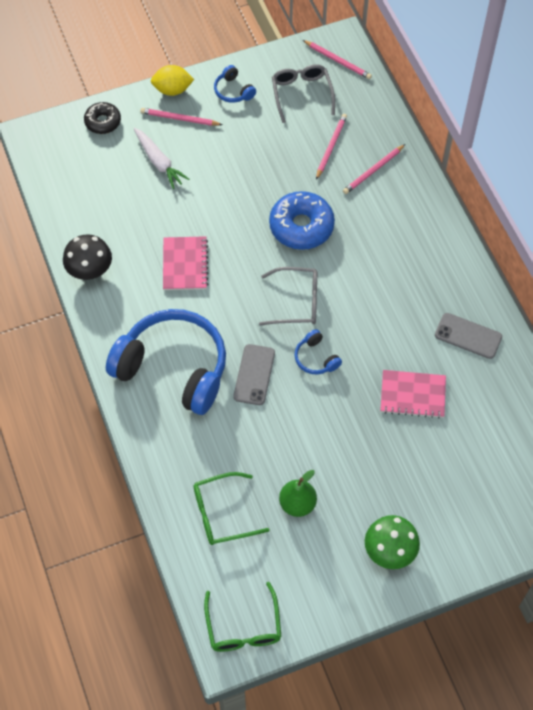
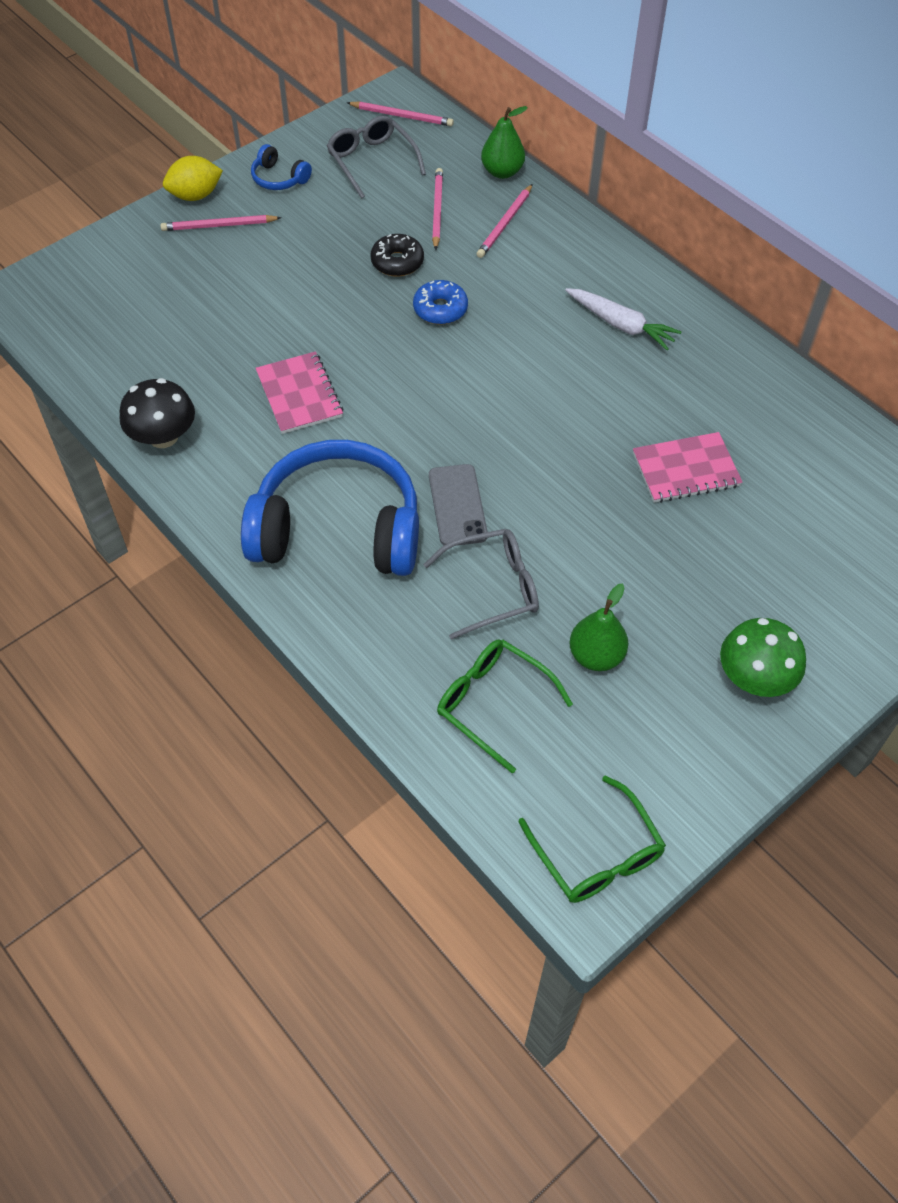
camera: 20 degrees left, 5 degrees down
black donut [84,102,121,134] -> black donut moved to [370,234,424,277]
white carrot [134,128,189,189] -> white carrot moved to [565,288,681,350]
green glasses [194,472,269,545] -> green glasses turned 75 degrees clockwise [437,639,573,774]
grey glasses [259,267,317,326] -> grey glasses moved to [423,529,539,640]
blue donut [269,191,335,250] -> blue donut [413,280,468,325], size x0.59
blue headphones [295,329,342,374] -> none
grey phone [435,313,502,359] -> none
none -> green pear [481,106,528,179]

